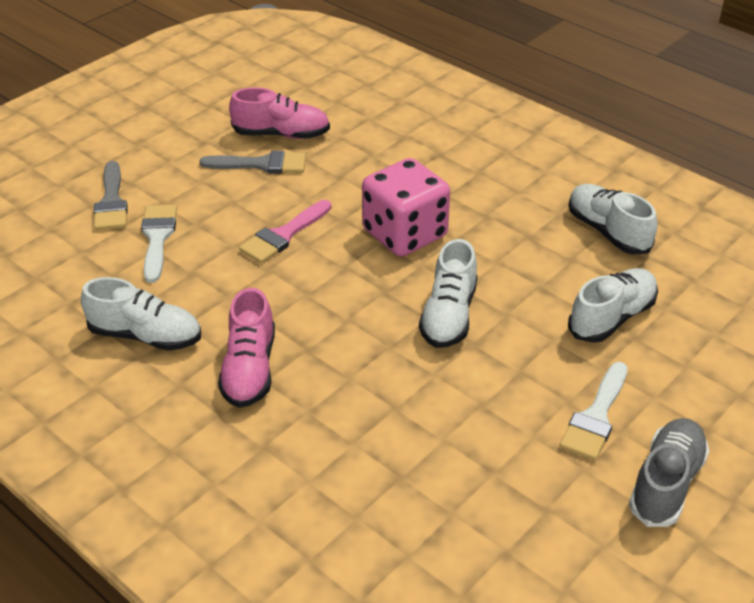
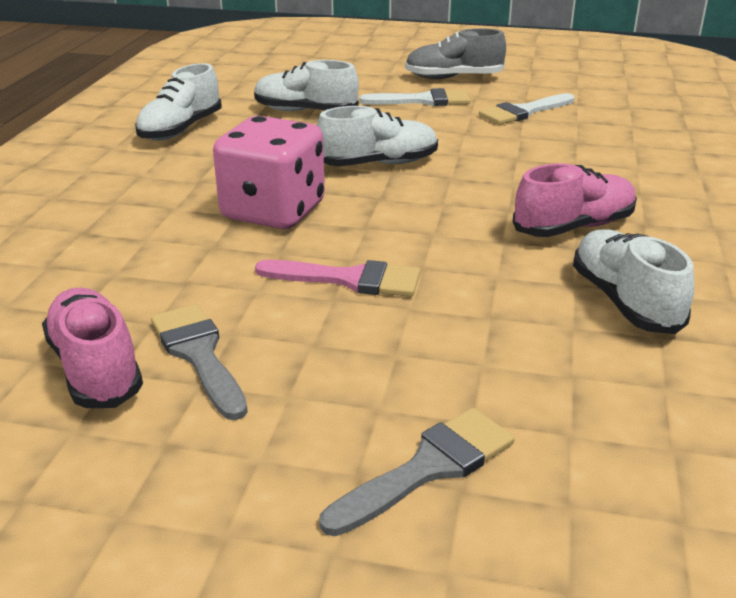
camera: 120 degrees left, 10 degrees down
white brush [141,205,177,283] -> white brush moved to [479,93,574,125]

